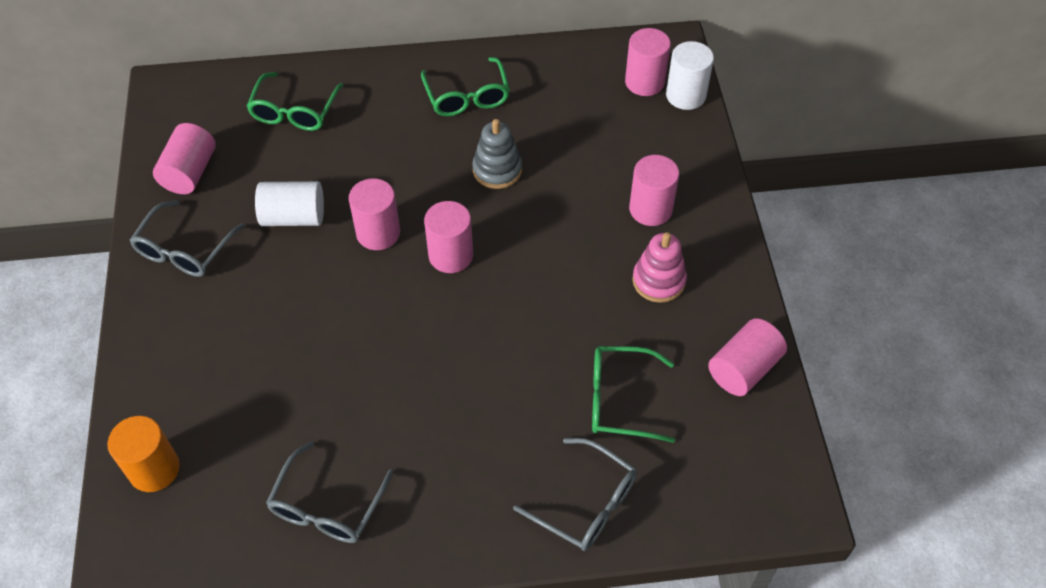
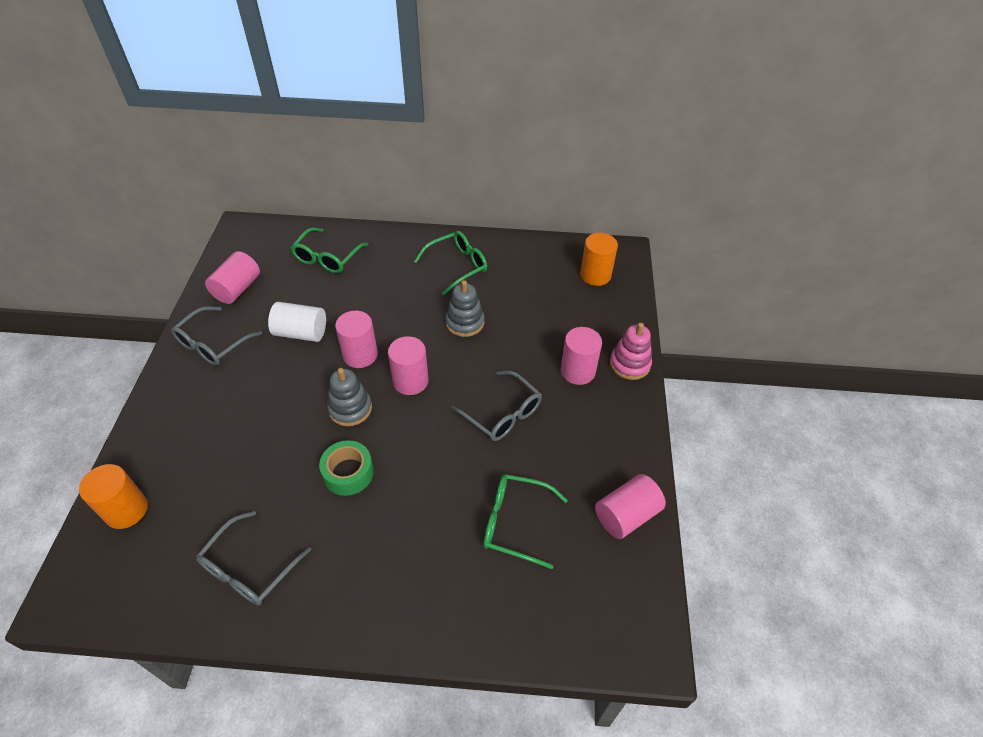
camera: 10 degrees right, 5 degrees down
green glasses [421,57,510,116] -> green glasses turned 120 degrees counterclockwise [414,231,487,295]
grey glasses [513,438,637,551] -> grey glasses moved to [451,371,542,441]
pink cylinder [625,28,671,96] -> orange cylinder [580,233,618,286]
pink stacking toy [632,232,687,303] -> pink stacking toy moved to [610,323,652,380]
white cylinder [666,41,714,110] -> none
none -> green tape [319,440,374,496]
none -> grey stacking toy [327,368,372,426]

